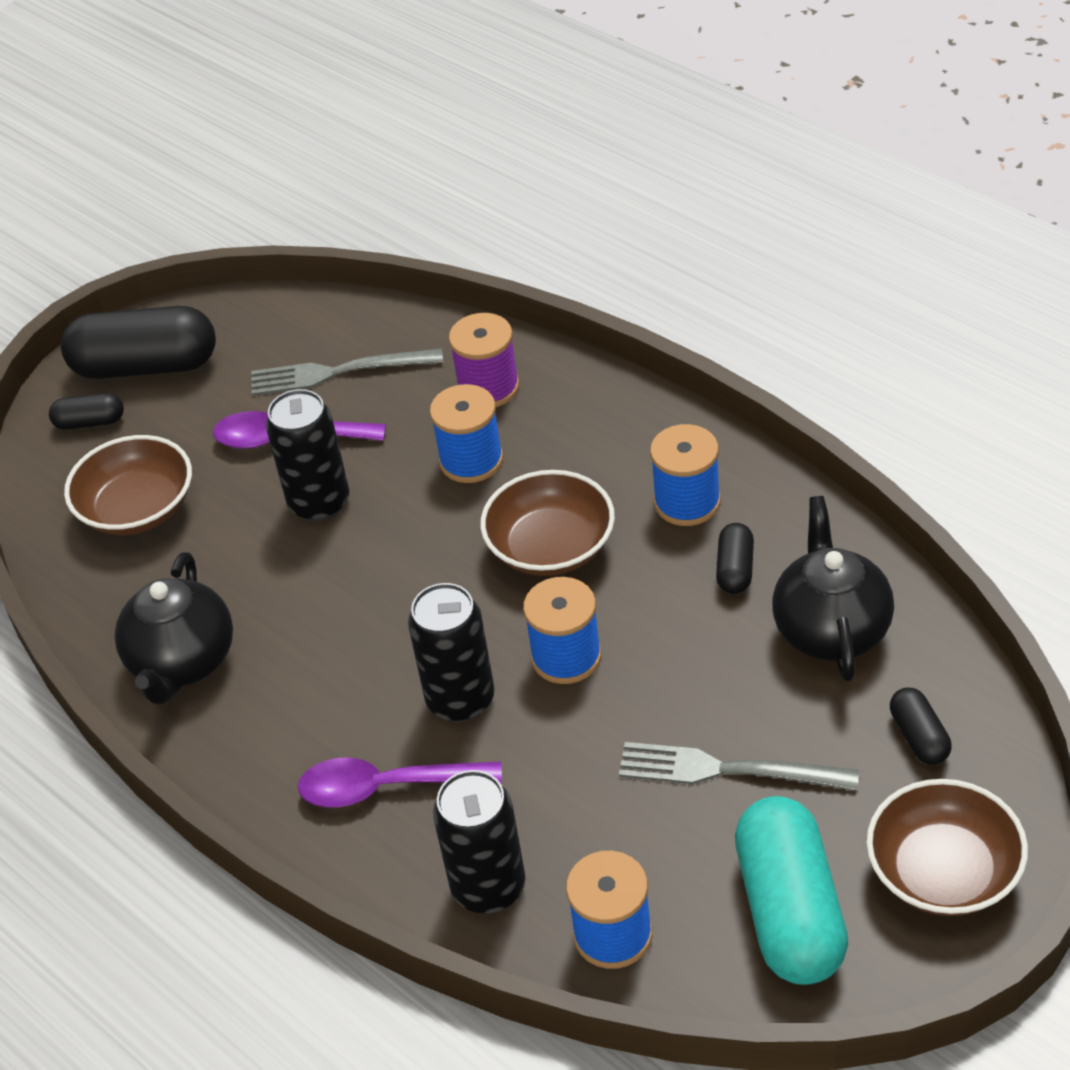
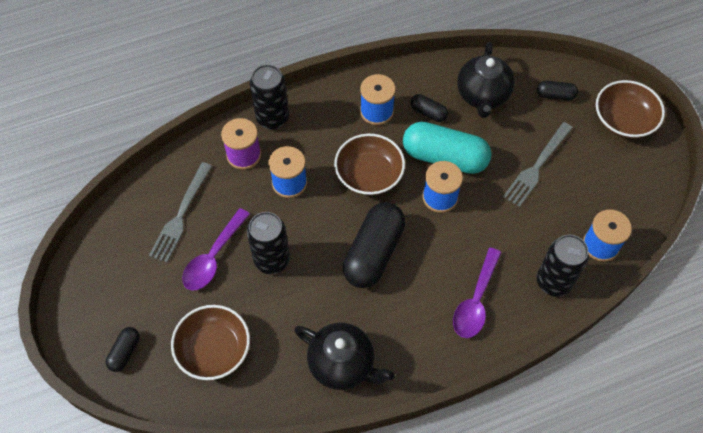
camera: 70 degrees left, 15 degrees up
black capsule [61,306,216,379] -> black capsule moved to [343,202,405,288]
black can [408,583,495,722] -> black can moved to [250,64,289,129]
turquoise capsule [735,796,848,985] -> turquoise capsule moved to [403,122,491,174]
black teapot [772,496,894,681] -> black teapot turned 105 degrees counterclockwise [457,42,515,118]

